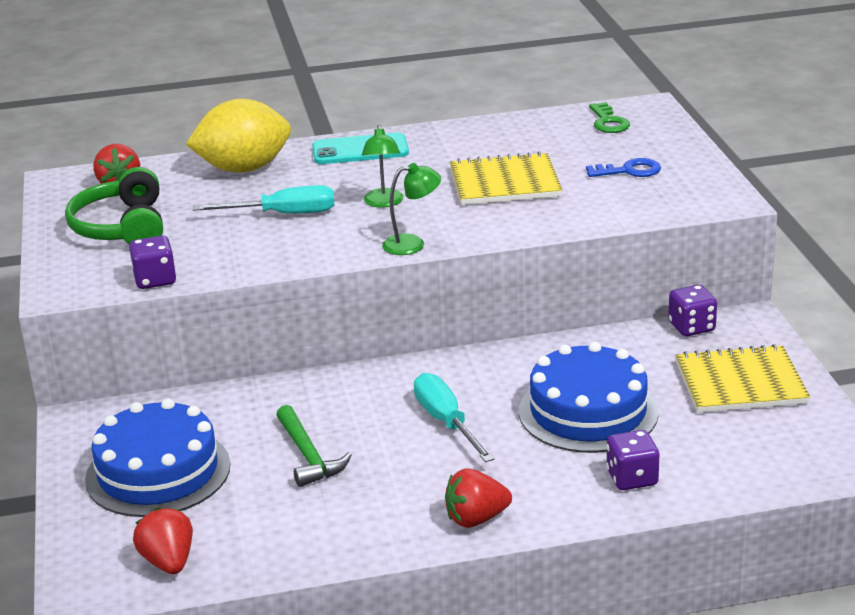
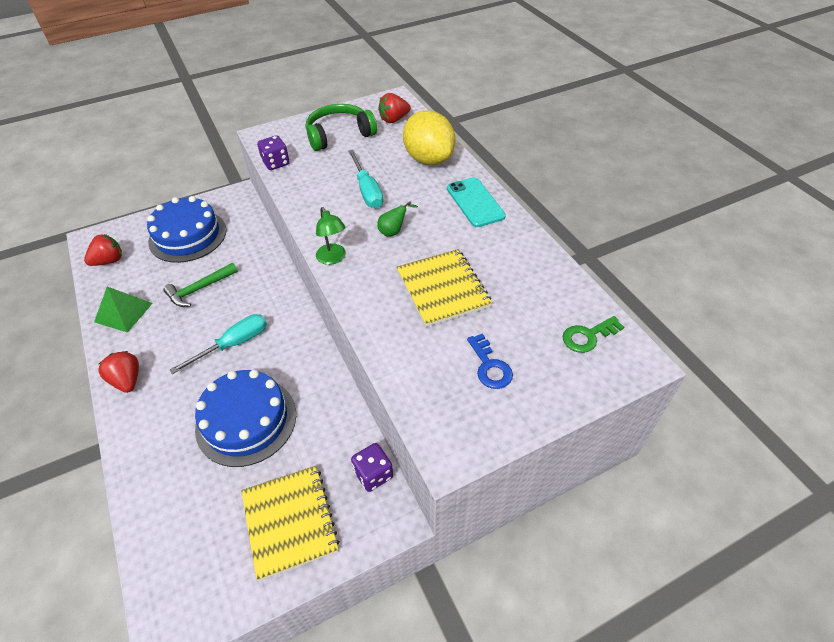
camera: 75 degrees right, 20 degrees up
green lamp [362,125,404,207] -> green pear [377,201,418,237]
purple dice [606,430,659,490] -> none
none -> green pyramid [94,287,153,333]

